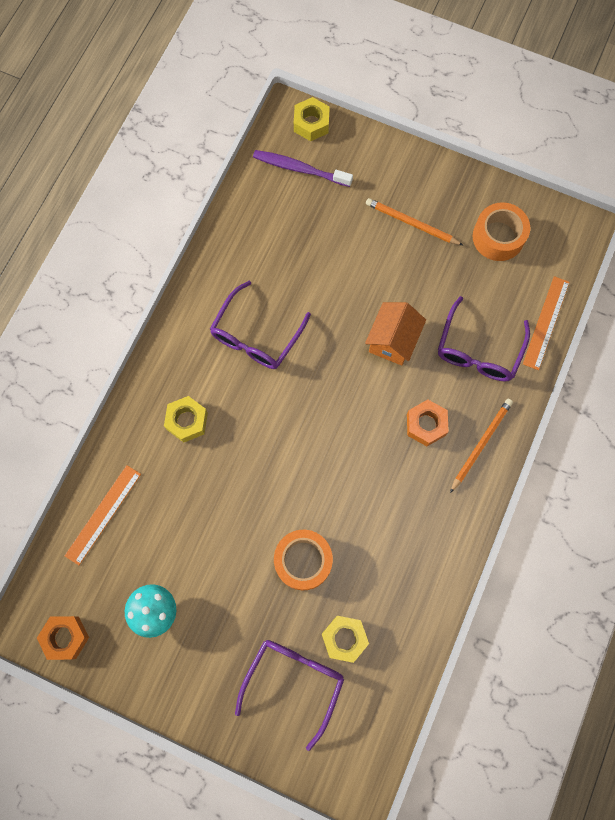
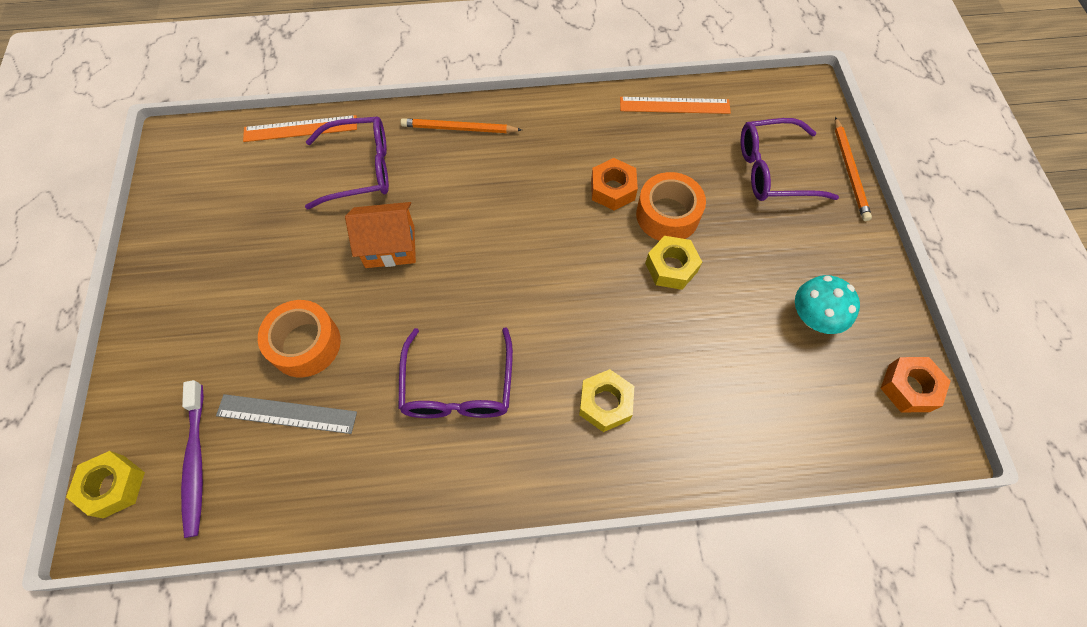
camera: 120 degrees left, 10 degrees down
orange ruler [65,465,141,565] -> orange ruler moved to [620,97,731,114]
purple glasses [210,281,311,369] -> purple glasses turned 90 degrees clockwise [398,327,513,418]
yellow nut [322,616,369,663] -> yellow nut moved to [645,236,702,290]
orange pencil [366,198,463,245] -> orange pencil moved to [835,117,872,221]
orange nut [407,400,448,446] -> orange nut moved to [591,158,638,210]
orange tape [473,202,530,261] -> orange tape moved to [258,300,341,377]
none -> grey ruler [216,394,357,434]

